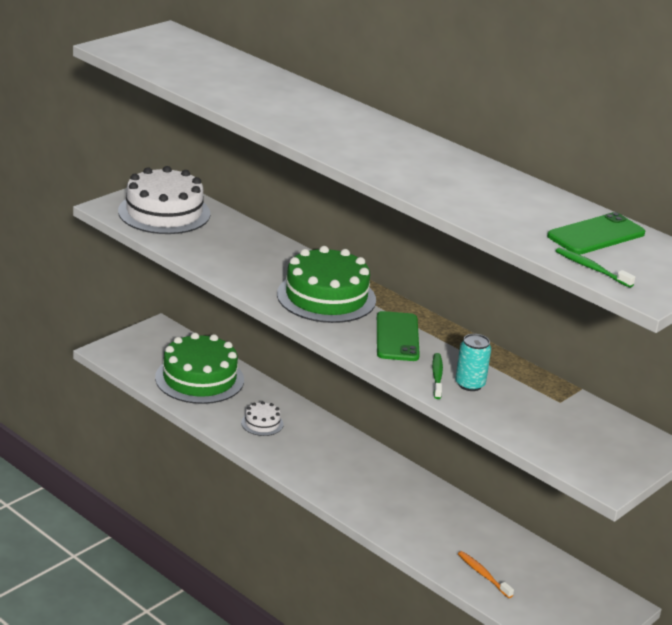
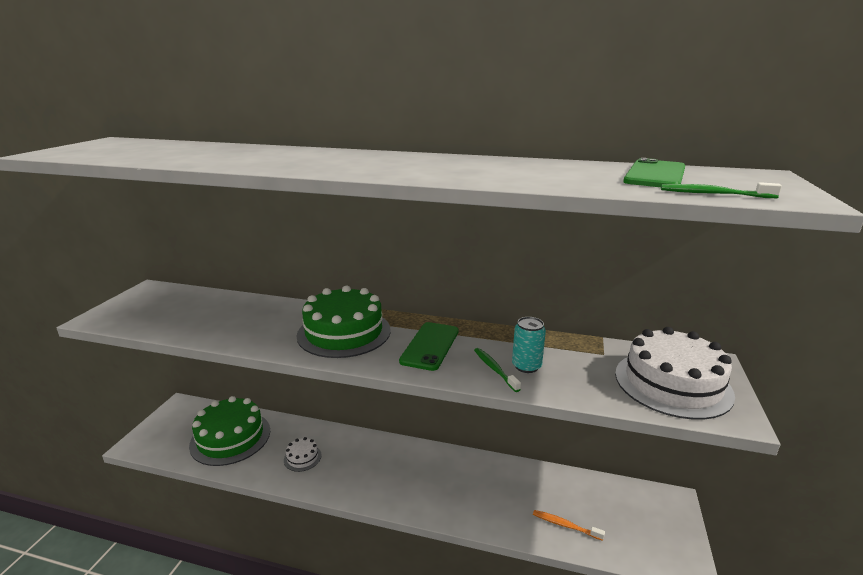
camera: 25 degrees left, 5 degrees down
white cake [118,166,210,234] -> white cake moved to [615,327,735,420]
green phone [377,311,420,361] -> green phone turned 45 degrees clockwise [399,322,459,371]

